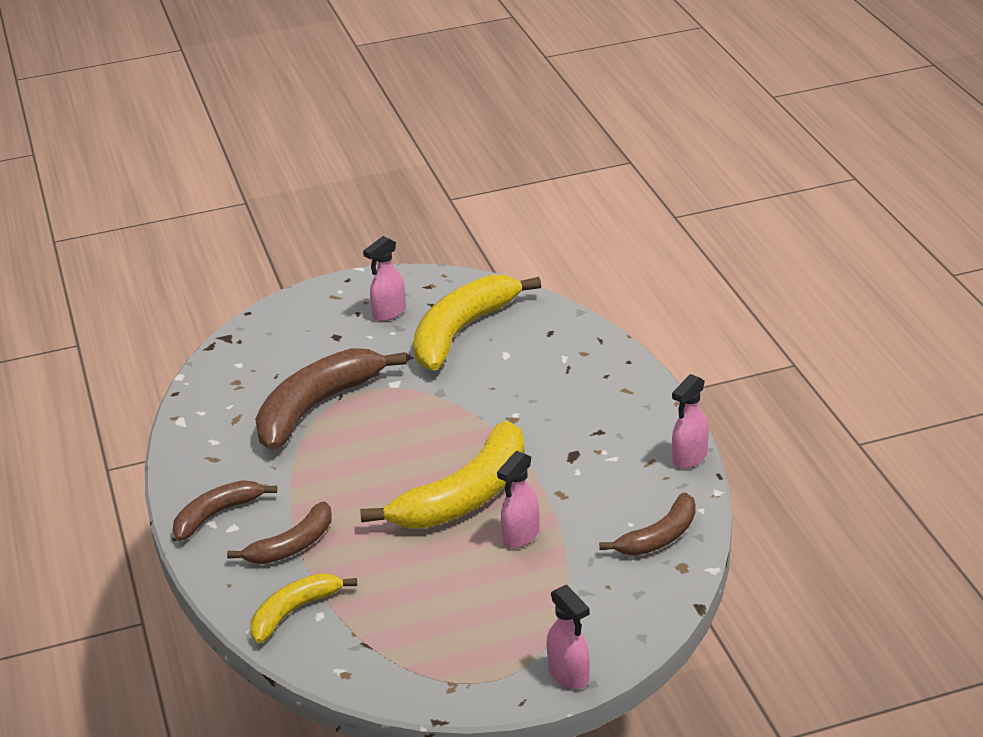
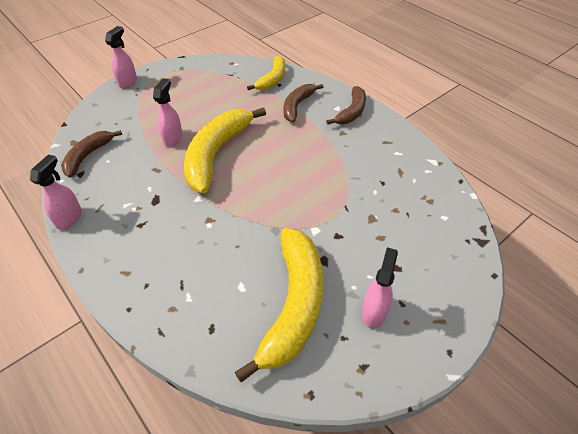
camera: 155 degrees right, 15 degrees up
brown banana [255,348,407,450] -> none
pink spray bottle [546,585,590,689] -> pink spray bottle turned 75 degrees clockwise [105,26,137,89]

